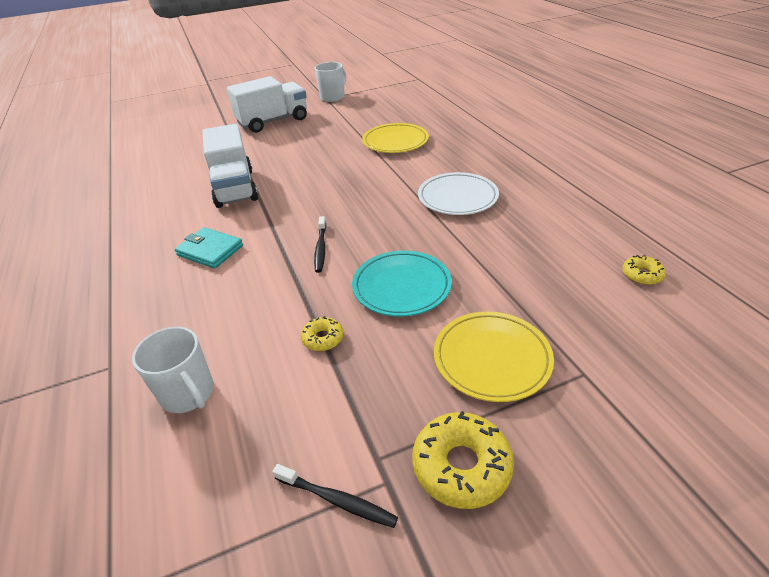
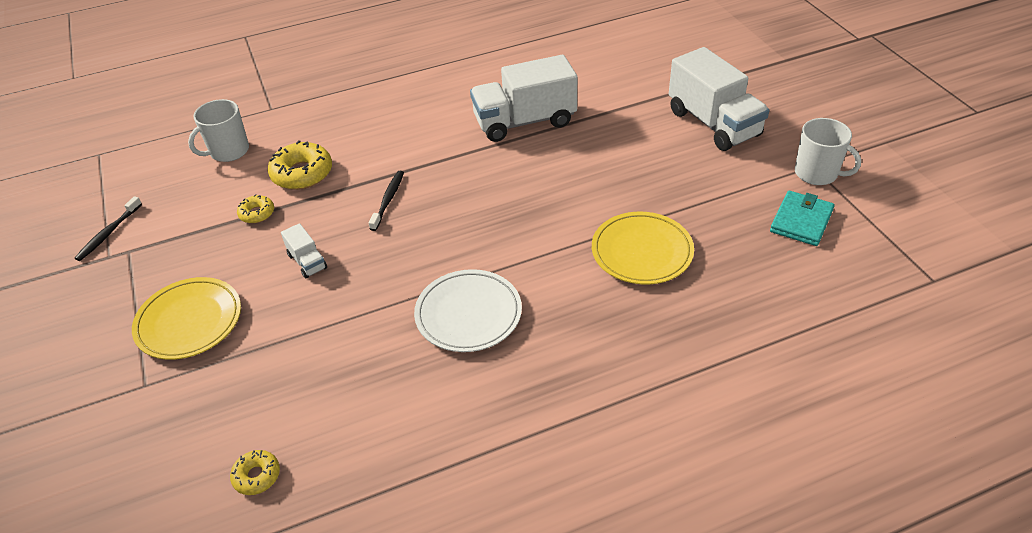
camera: 90 degrees right, 5 degrees up
turquoise wallet [175,227,243,268] -> turquoise wallet moved to [770,191,834,246]
black toothbrush [314,216,326,273] -> black toothbrush turned 105 degrees clockwise [369,171,404,231]
turquoise plate [352,251,452,317] -> white truck [281,223,327,278]
yellow donut [412,411,514,509] -> yellow donut moved to [268,140,332,190]

